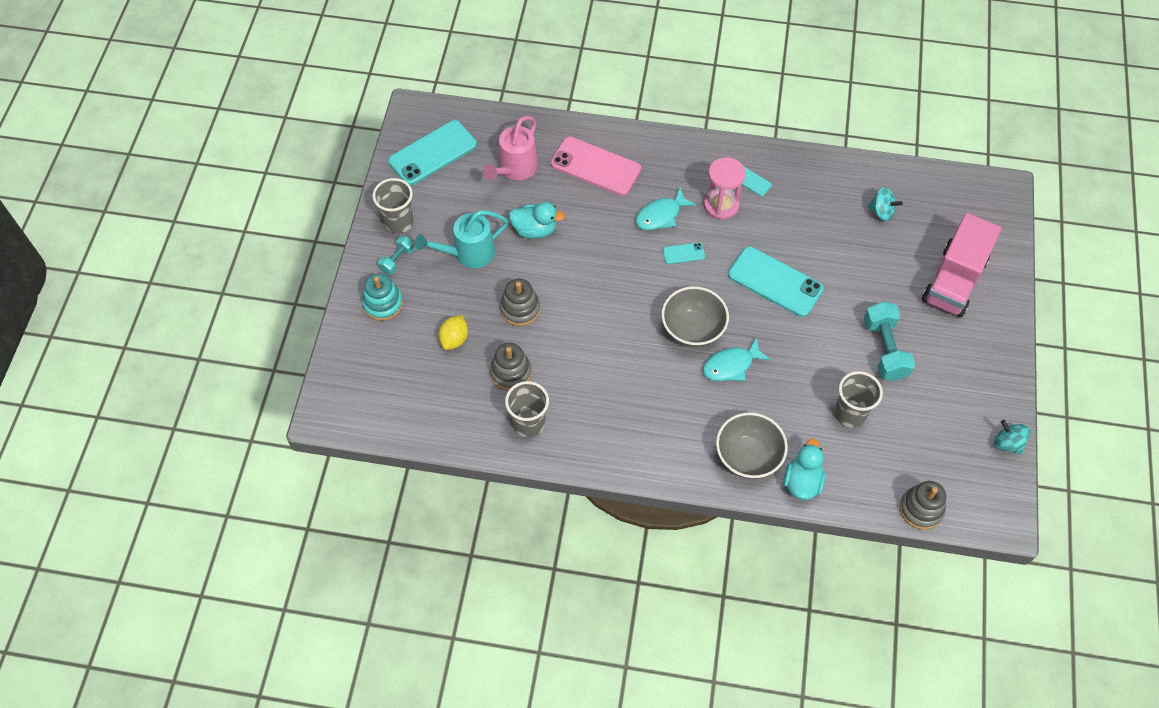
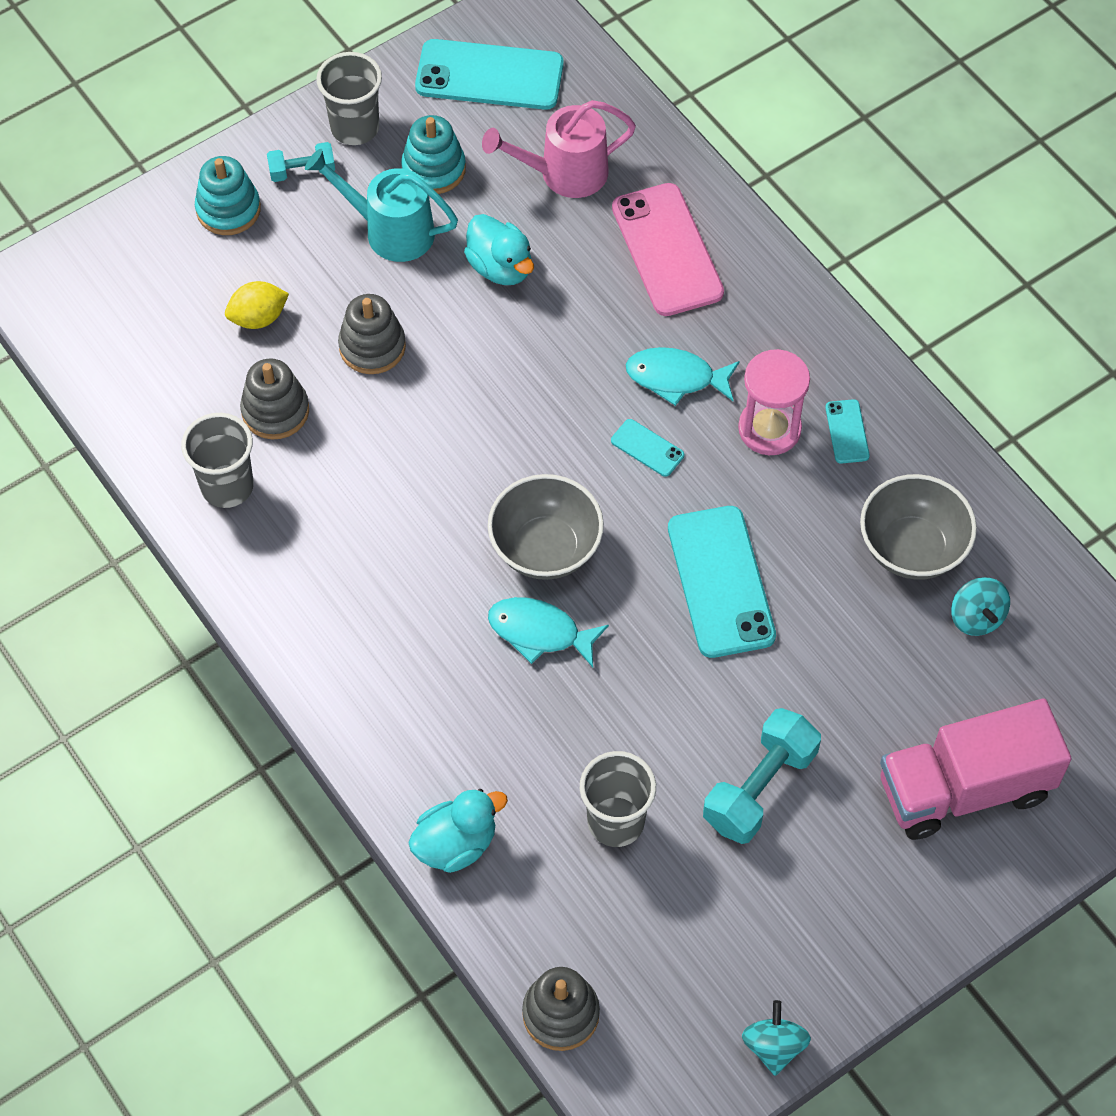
camera: 45 degrees right, 0 degrees up
grey bowl [716,412,788,479] -> grey bowl moved to [860,474,977,580]
none -> turquoise stacking toy [401,115,466,194]

